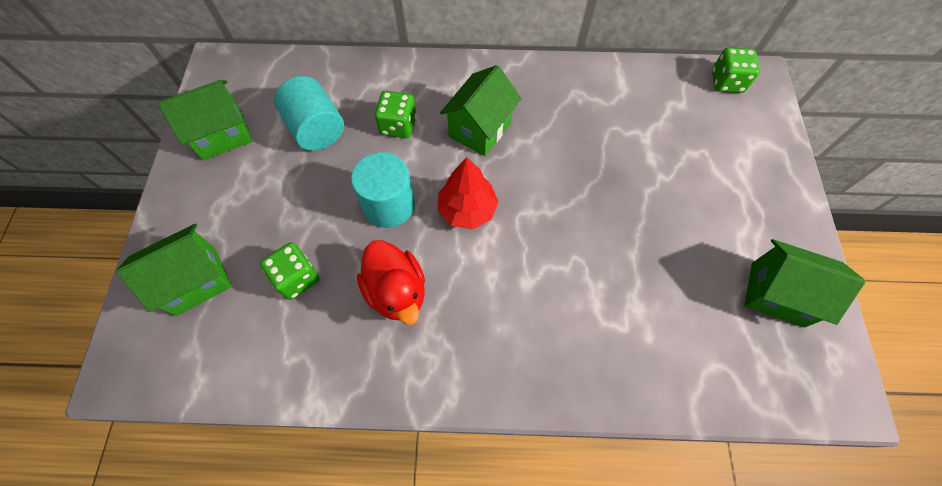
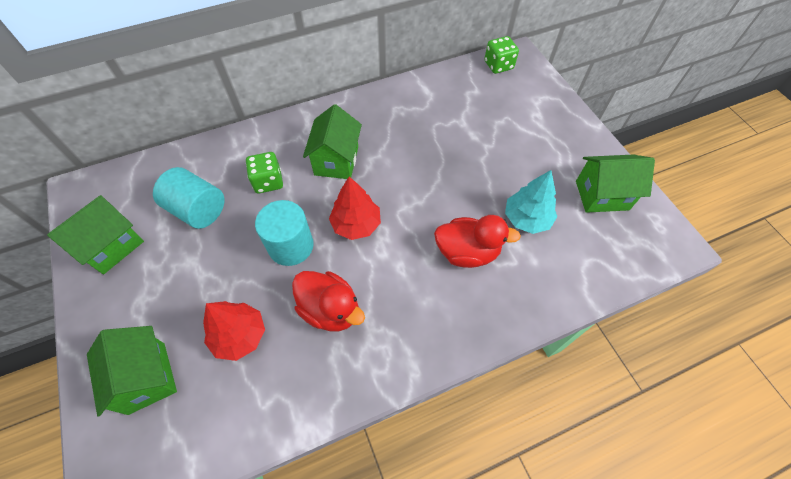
camera: 25 degrees left, 5 degrees down
green house [116,224,232,316] -> green house turned 60 degrees counterclockwise [87,326,177,416]
green dice [260,242,319,300] -> red tree [203,301,265,361]
none -> red duck [434,215,521,268]
none -> turquoise tree [505,170,557,234]

